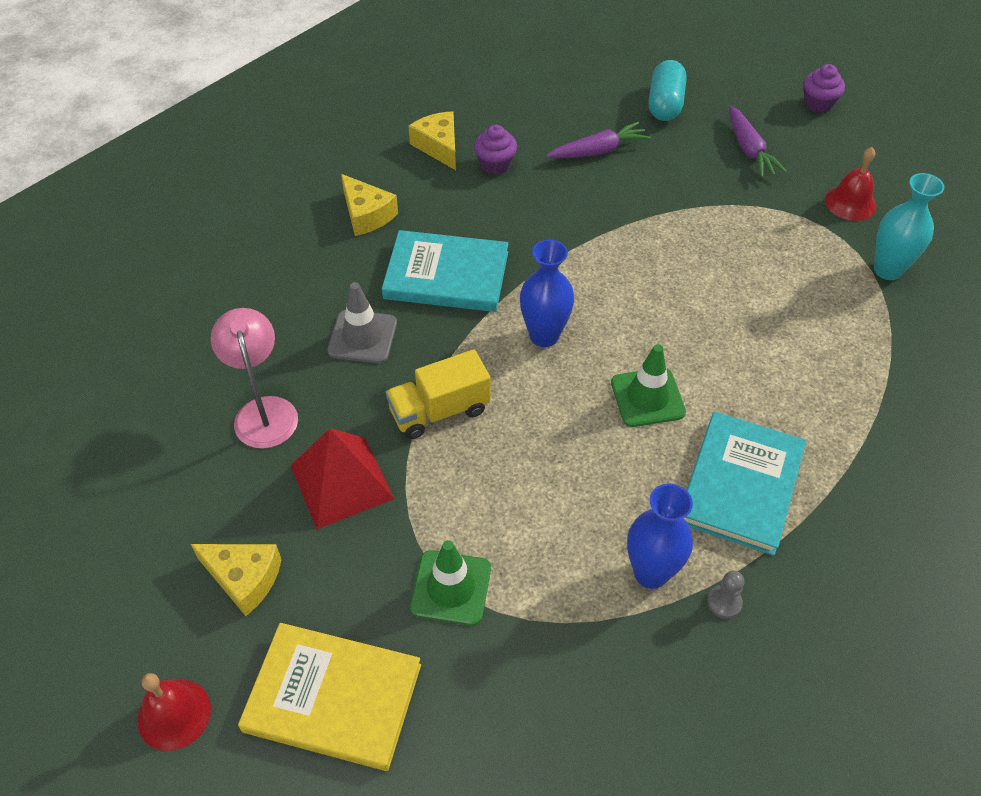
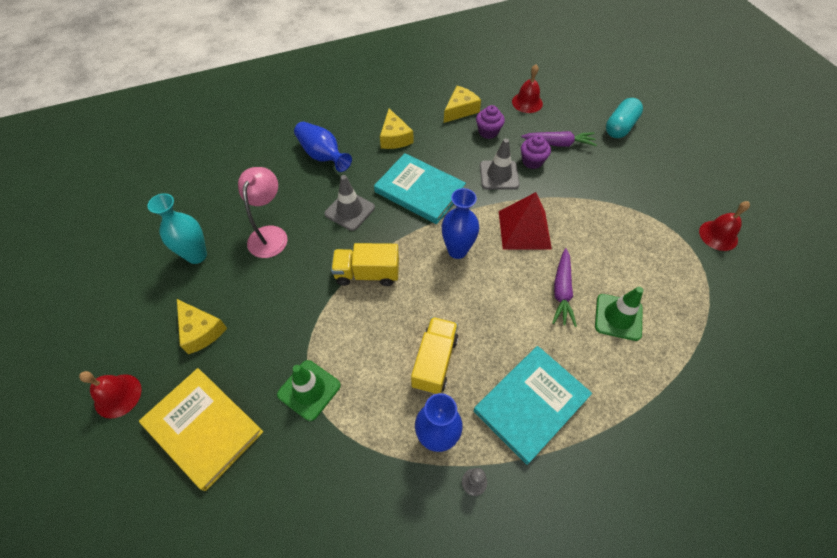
camera: 25 degrees right, 5 degrees up
red pyramid [291,428,394,529] -> red pyramid moved to [499,192,552,249]
yellow cheese [408,111,456,170] -> yellow cheese turned 45 degrees clockwise [444,86,481,123]
green traffic cone [611,344,686,427] -> green traffic cone moved to [595,287,643,341]
purple carrot [729,106,787,178] -> purple carrot moved to [552,248,577,327]
purple cupcake [803,64,845,113] -> purple cupcake moved to [521,135,551,169]
turquoise vase [874,173,944,280] -> turquoise vase moved to [147,193,207,264]
none -> blue vase [294,122,352,172]
none -> yellow truck [411,317,458,394]
none -> grey traffic cone [480,139,520,190]
none -> red bell [512,65,543,113]

